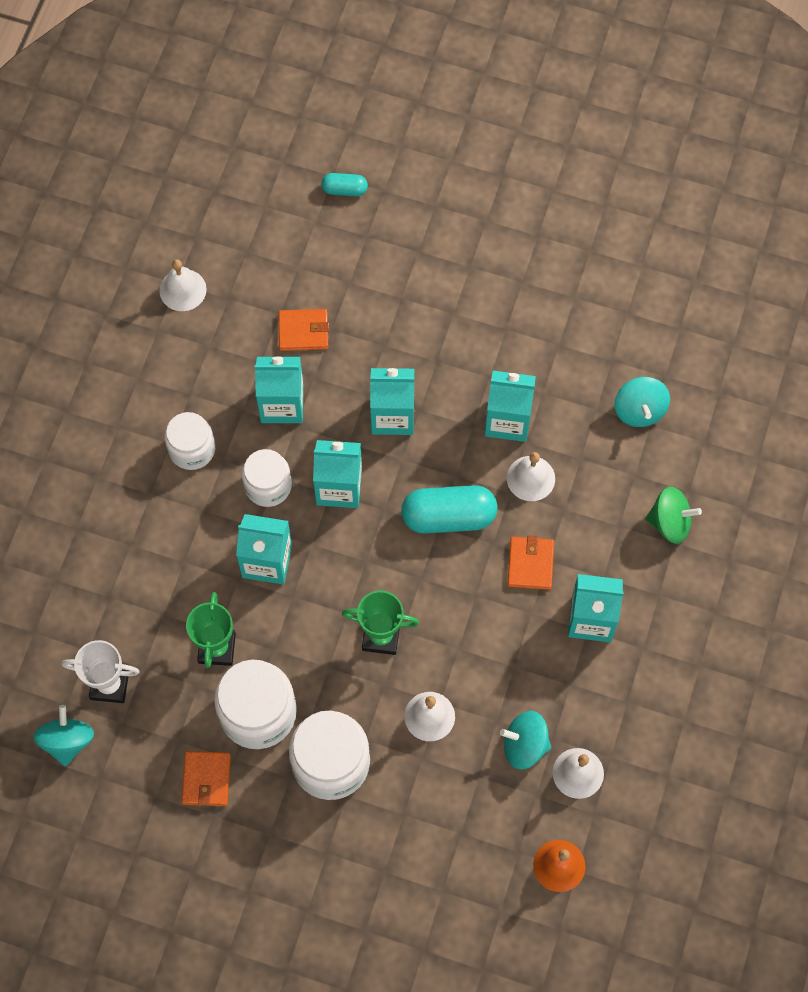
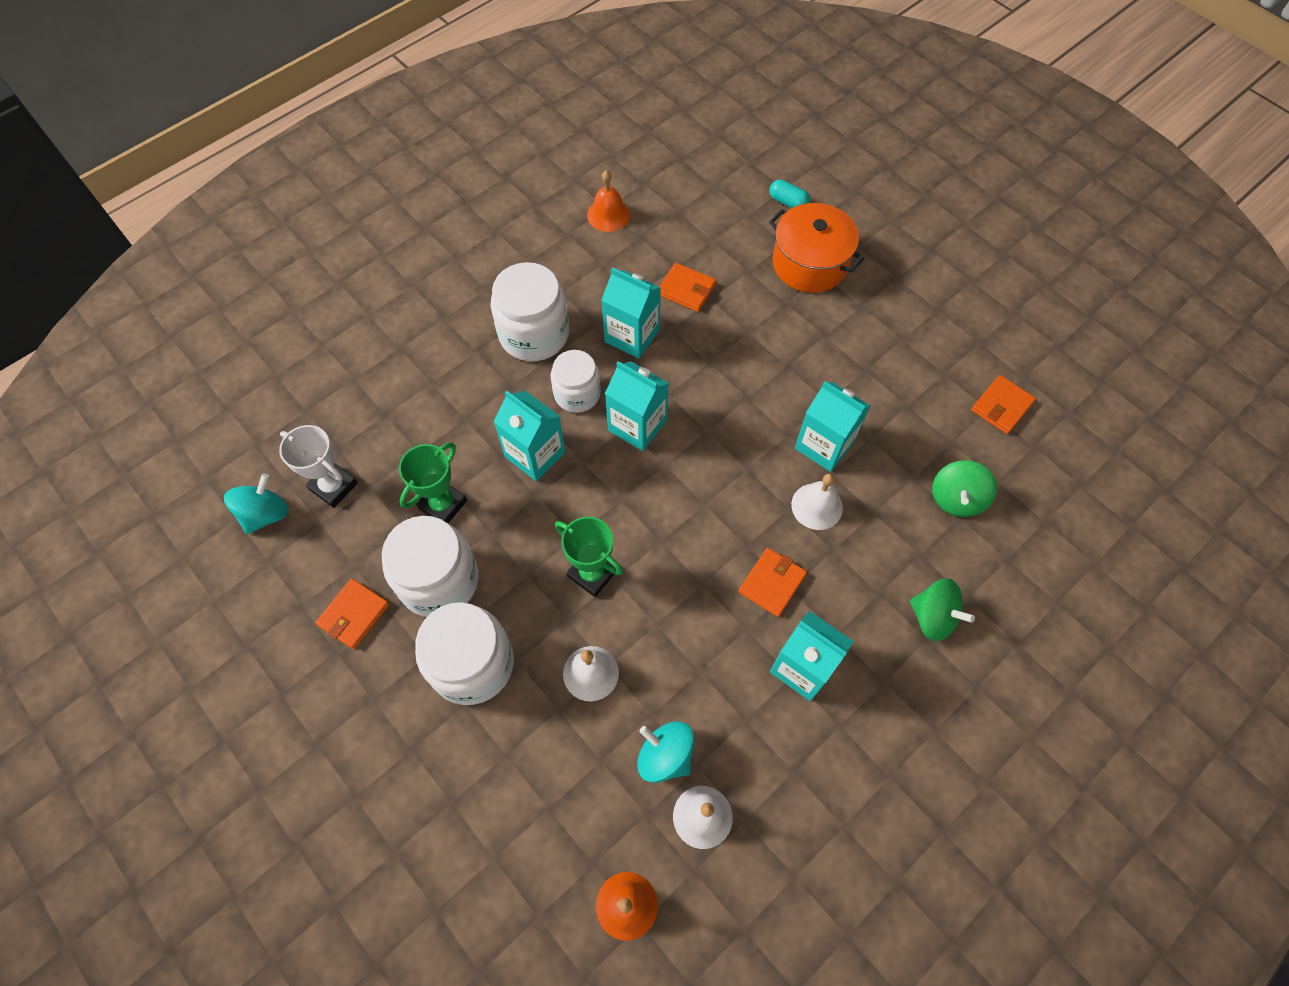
camera: 30 degrees right, 5 degrees down
white bell [160,259,207,311] -> orange bell [587,170,630,232]
white jar [165,412,215,470] -> white jar [491,262,569,361], size x1.56
turquoise carton [370,368,415,435] -> none
turquoise capsule [401,485,498,534] -> none
turquoise spinning top [614,377,670,427] -> green spinning top [932,460,997,517]
none -> orange pot [769,203,864,293]
none -> orange wallet [971,375,1036,434]

